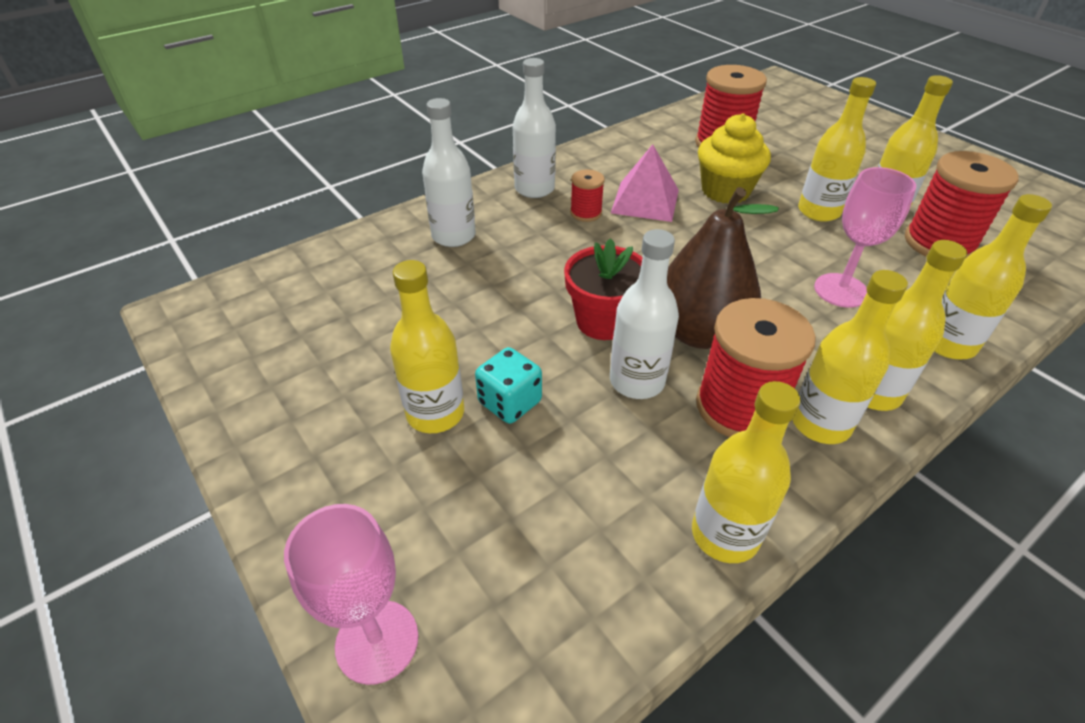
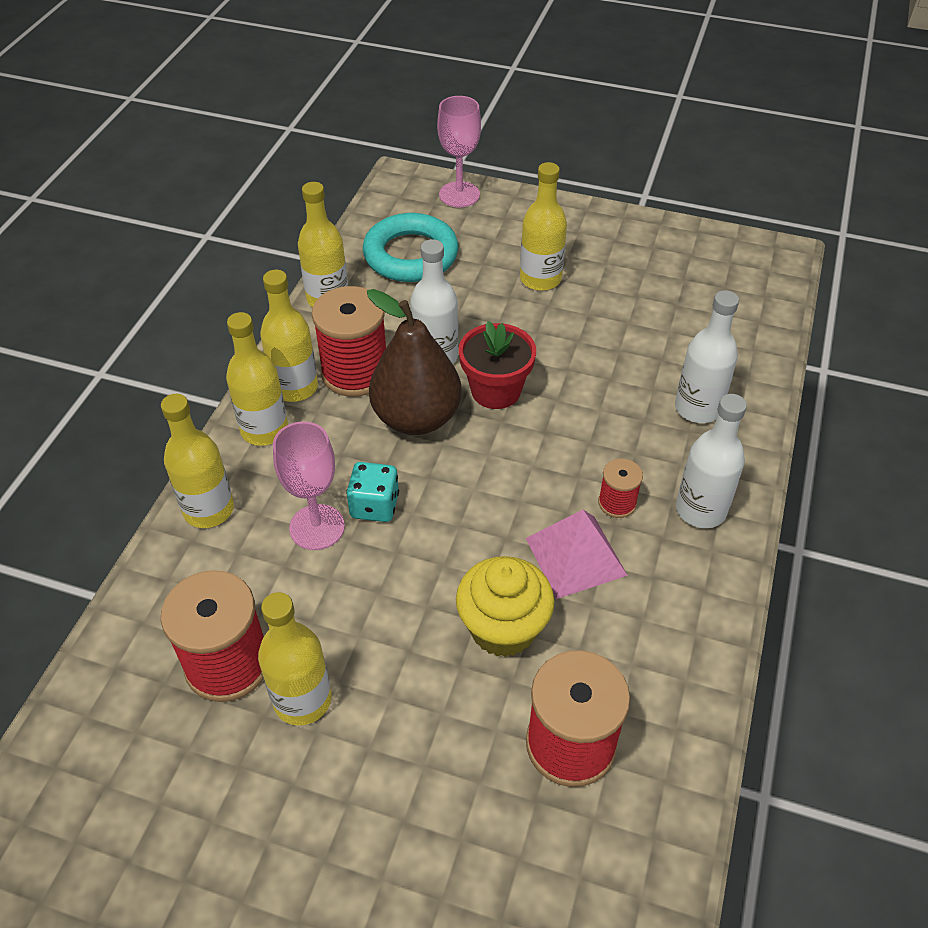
camera: 145 degrees right, 5 degrees up
turquoise dice [475,347,542,424] -> turquoise dice moved to [346,462,399,522]
yellow bottle [798,77,876,222] -> none
none -> turquoise ring [363,213,458,282]

